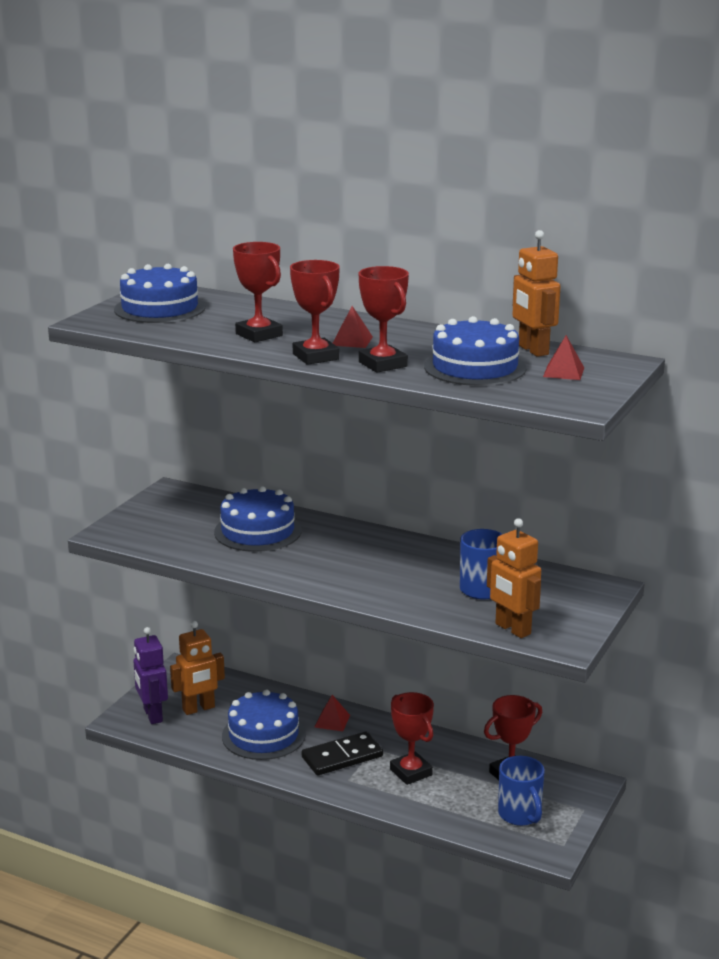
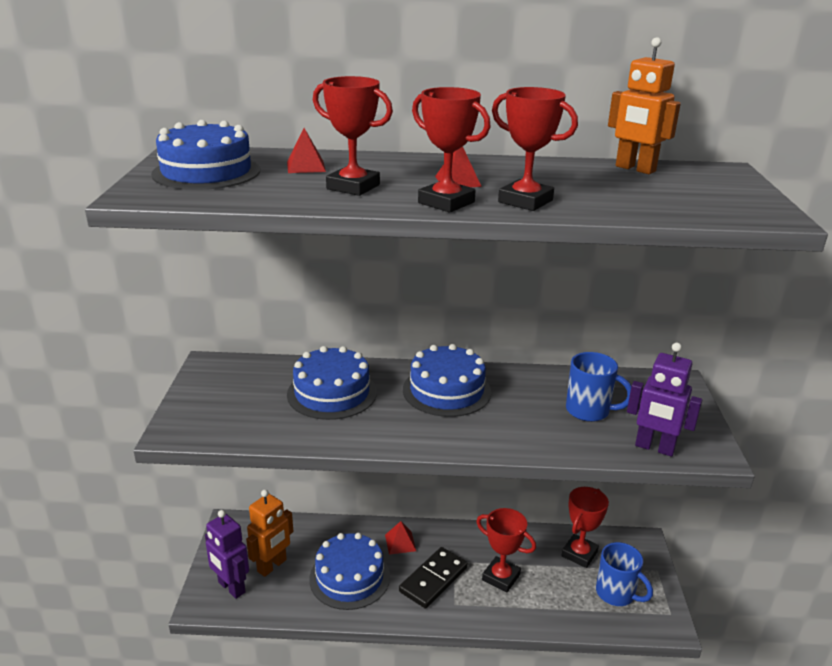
camera: 25 degrees left, 5 degrees up
blue cake [424,316,526,386] -> blue cake moved to [403,344,491,417]
orange robot [487,518,541,638] -> purple robot [627,343,702,457]
red pyramid [543,335,584,380] -> red pyramid moved to [287,128,326,173]

